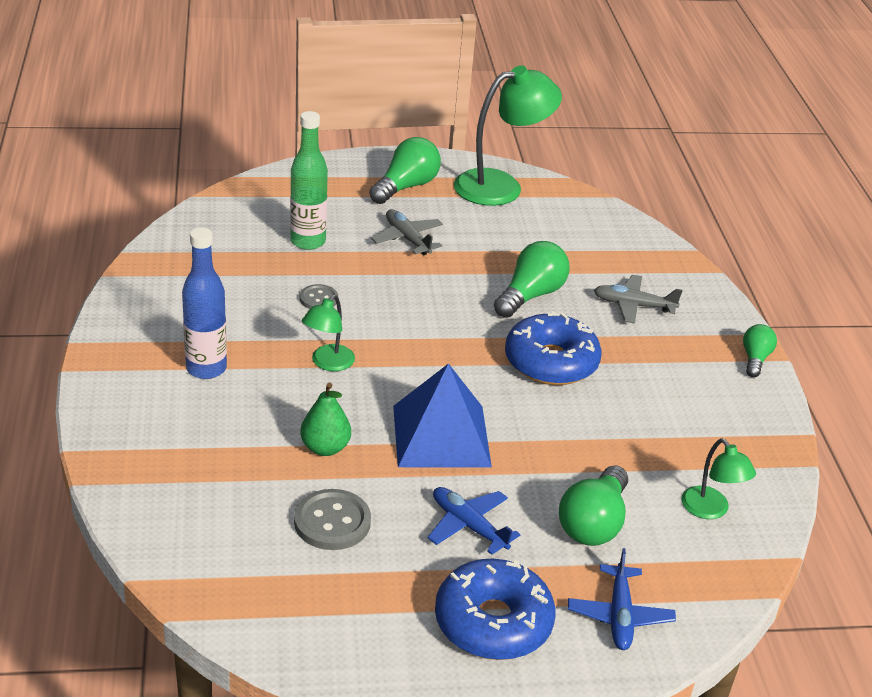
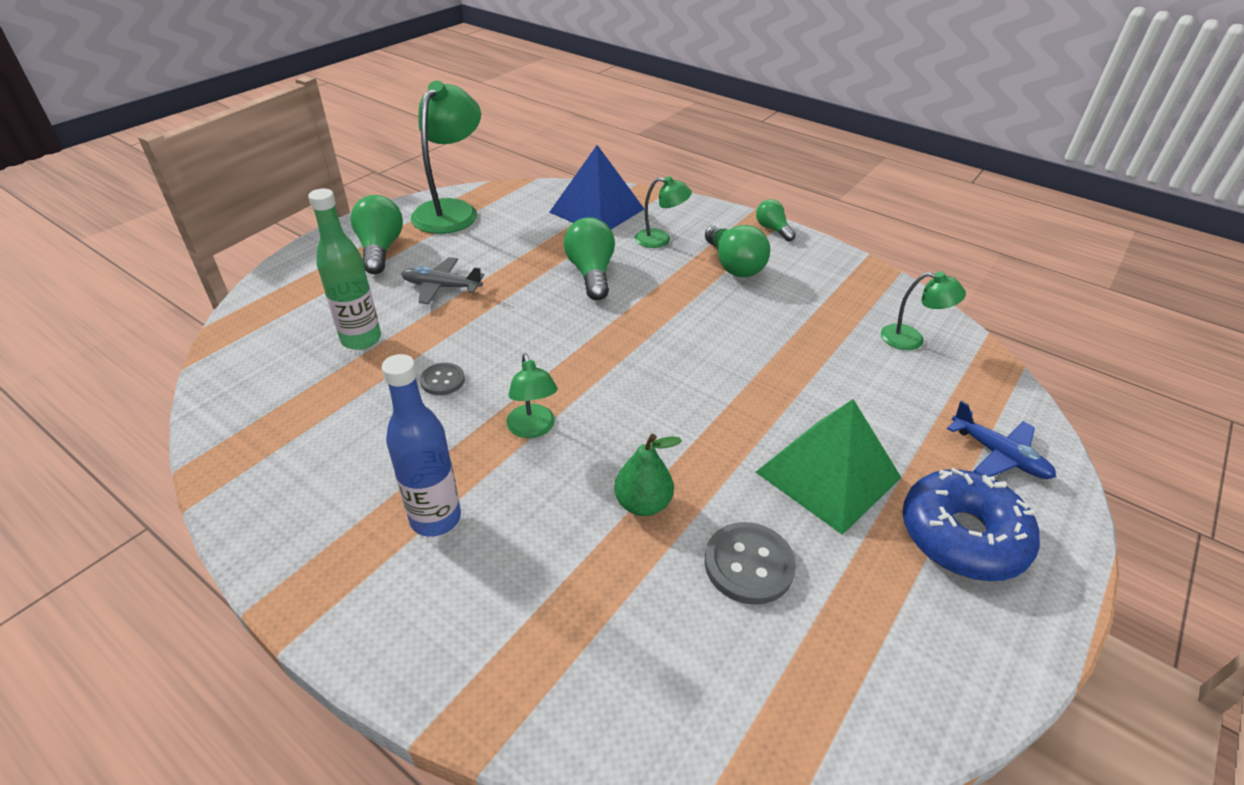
camera: 45 degrees left, 5 degrees up
blue pyramid [393,363,492,468] -> blue pyramid moved to [550,145,644,229]
blue plane [428,487,521,555] -> green pyramid [756,399,902,535]
blue donut [505,311,602,385] -> none
green light bulb [559,465,628,546] -> green light bulb moved to [705,224,770,277]
grey plane [594,275,683,324] -> green lamp [635,176,692,248]

